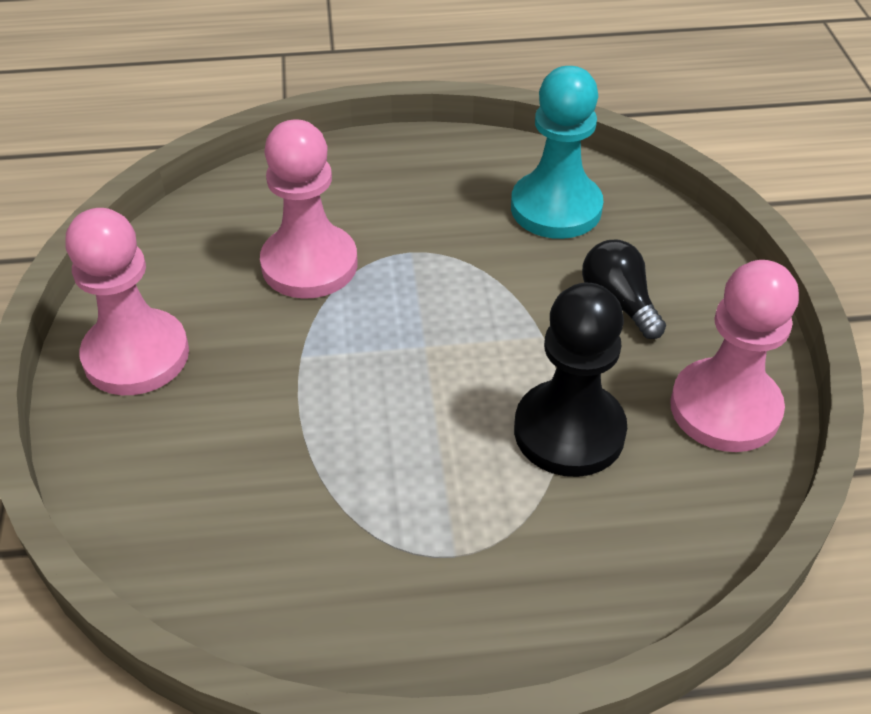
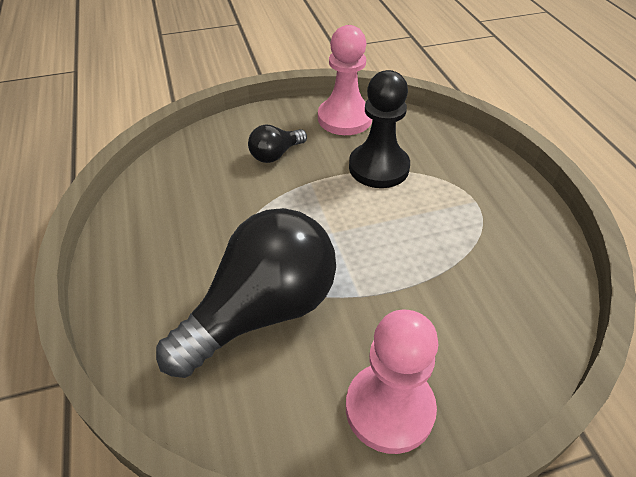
camera: 100 degrees left, 0 degrees up
pink pawn [260,119,358,299] -> black light bulb [156,208,336,378]
turquoise pawn [511,66,603,239] -> none

